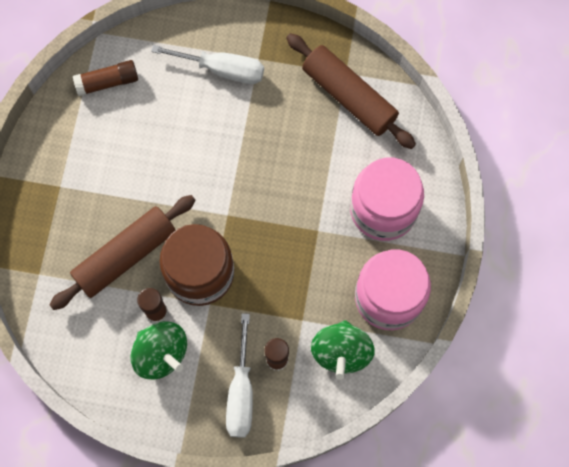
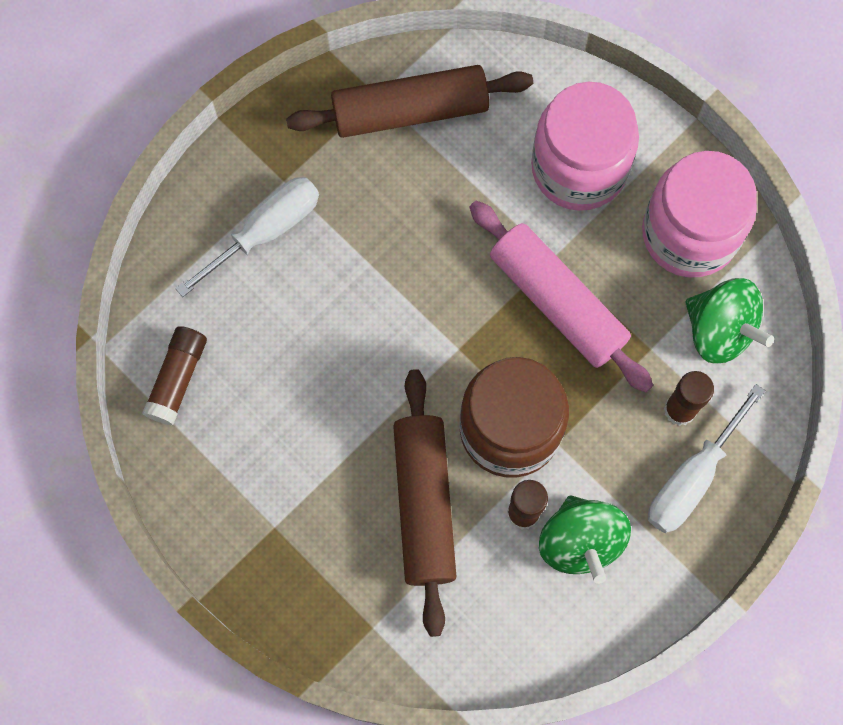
camera: 55 degrees left, 0 degrees up
green spinning top [130,321,187,380] -> green spinning top turned 90 degrees clockwise [539,495,631,584]
white screwdriver [226,313,253,437] -> white screwdriver turned 90 degrees clockwise [648,384,765,533]
none -> pink rolling pin [470,201,653,393]

